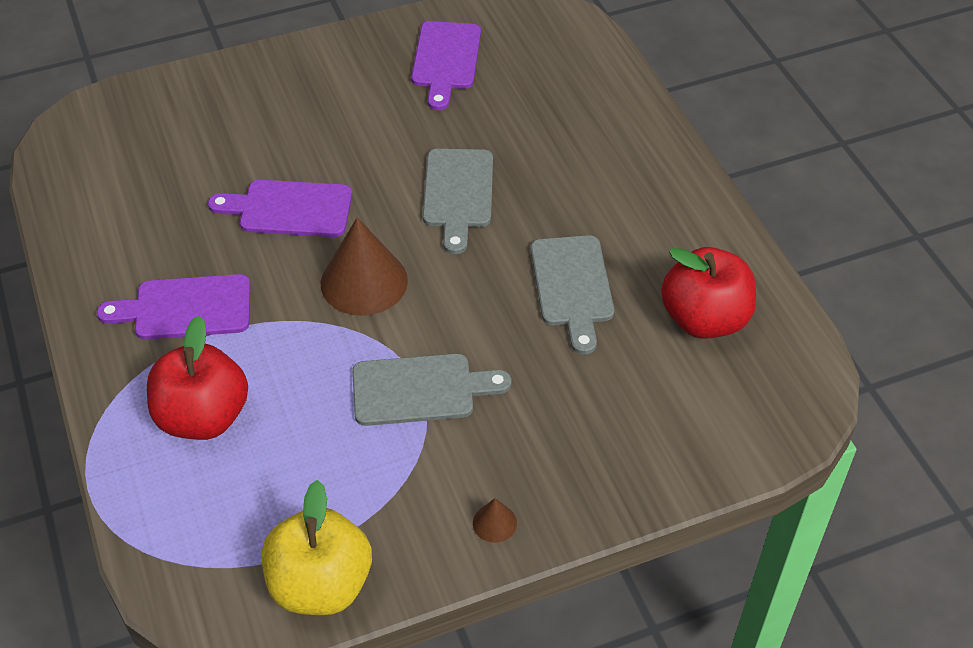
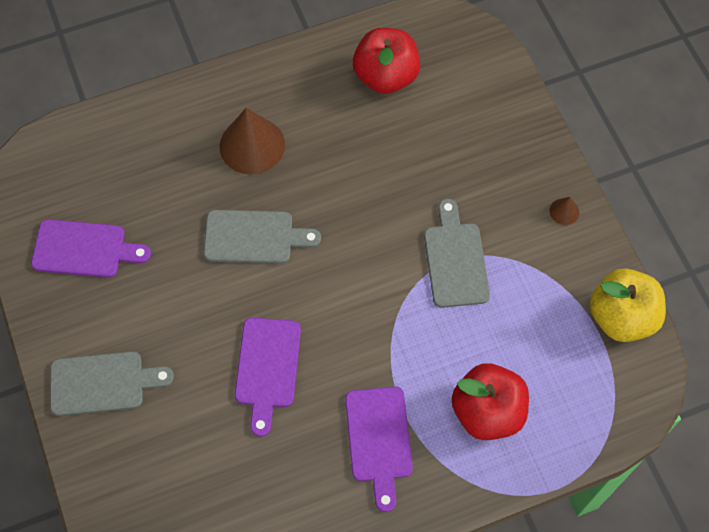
camera: 90 degrees left, 15 degrees up
brown cone [321,217,408,316] -> brown cone moved to [219,108,285,175]
grey cutting board [531,235,614,354] -> grey cutting board moved to [50,351,174,416]

